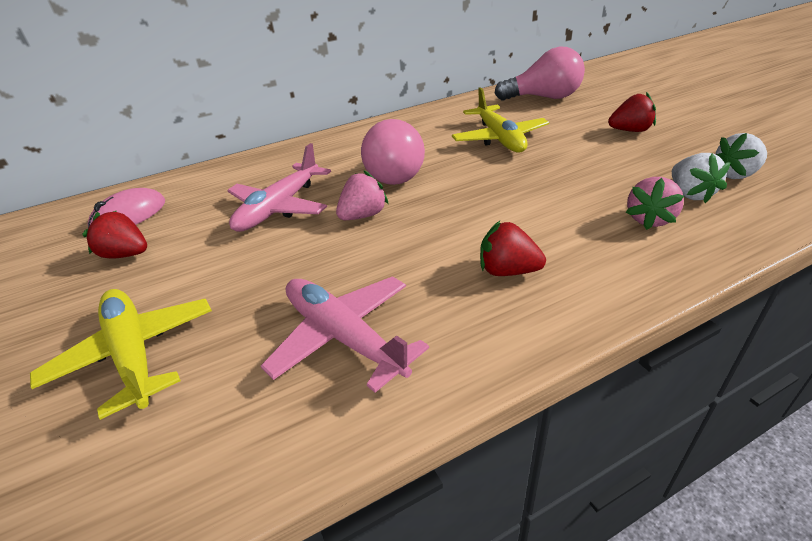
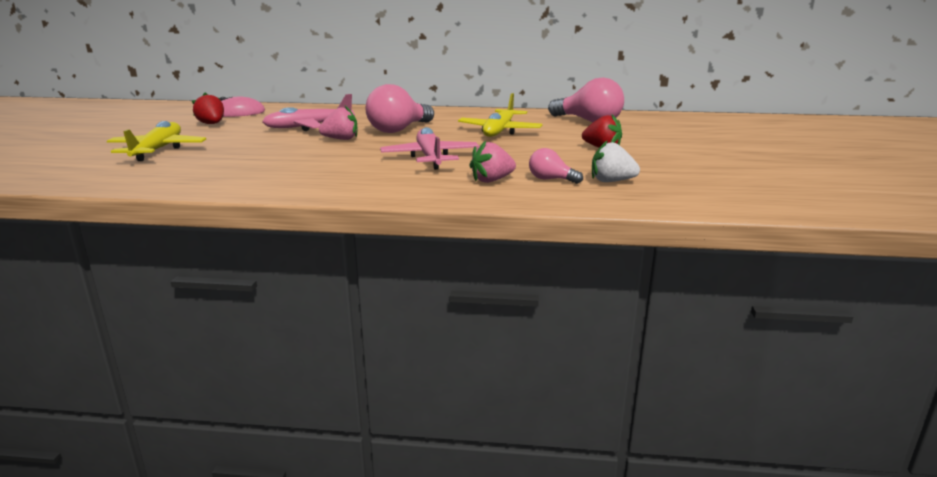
camera: 30 degrees right, 15 degrees down
pink plane [261,276,429,393] -> pink plane moved to [380,127,479,170]
red strawberry [480,221,546,276] -> none
white strawberry [672,153,730,203] -> pink light bulb [529,148,583,184]

